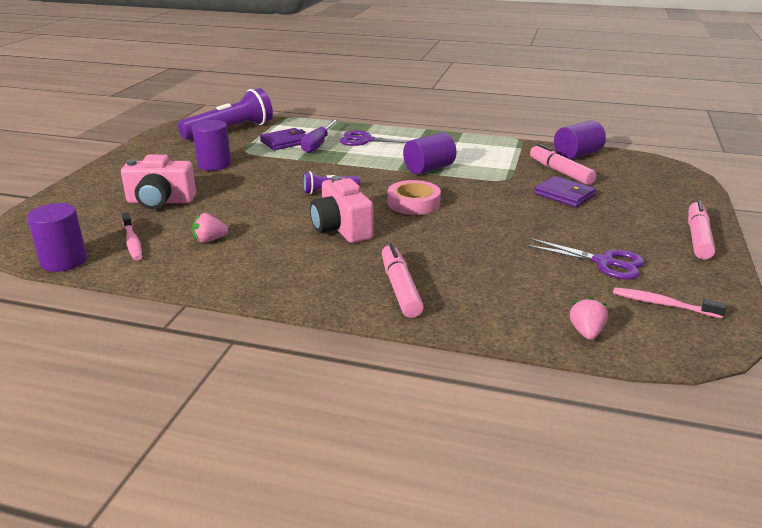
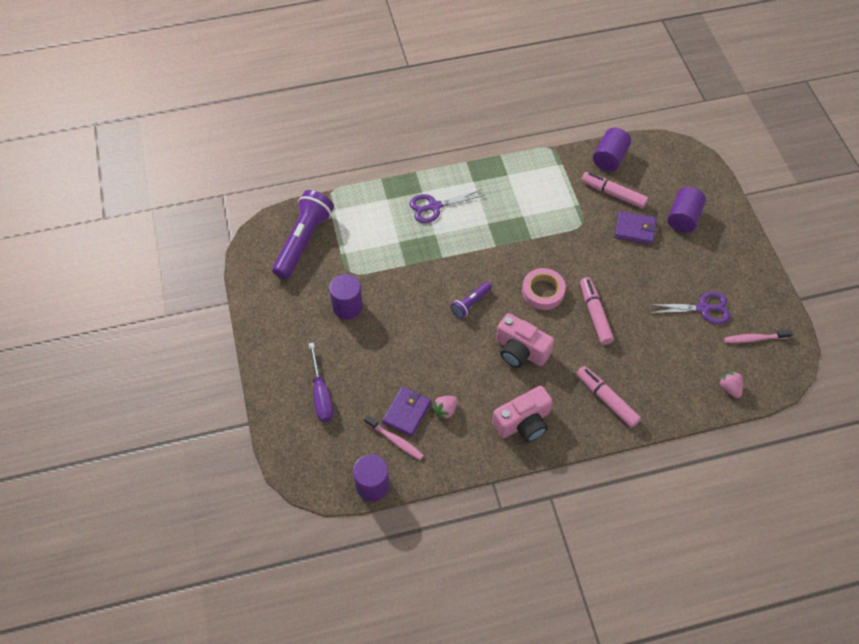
camera: 30 degrees left, 30 degrees up
pink camera [121,155,196,209] -> pink camera moved to [492,386,553,442]
purple wallet [260,128,306,150] -> purple wallet moved to [382,387,431,437]
purple screwdriver [301,119,338,153] -> purple screwdriver moved to [309,342,334,422]
purple cylinder [403,132,456,174] -> purple cylinder moved to [668,187,706,232]
pink marker [688,200,715,259] -> pink marker moved to [580,277,614,345]

